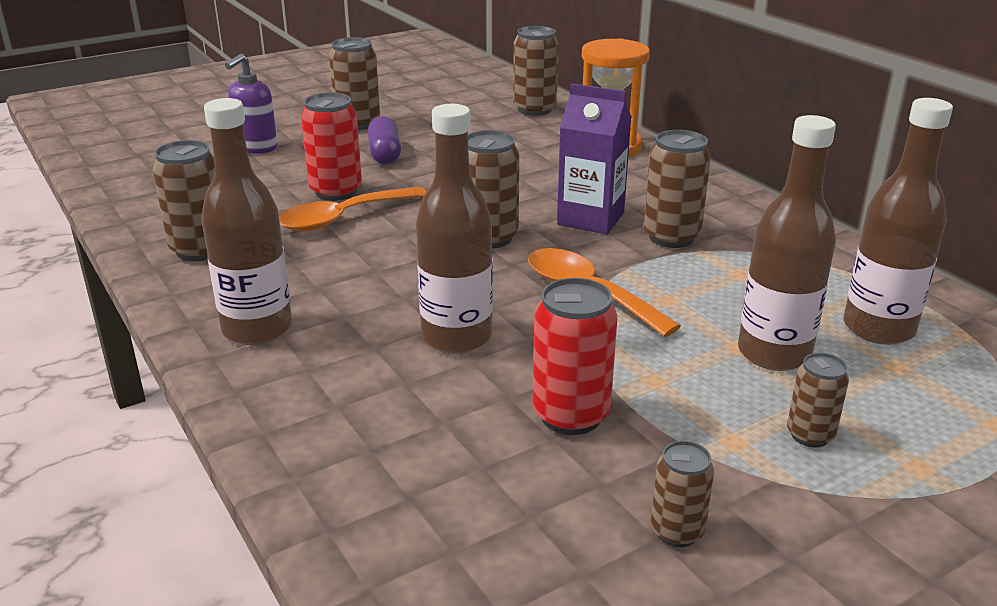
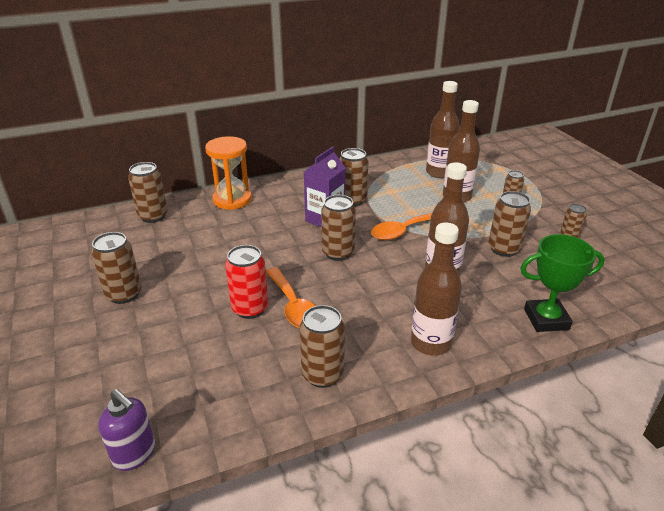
camera: 80 degrees left, 5 degrees up
purple soap dispenser [225,53,277,154] -> purple soap dispenser moved to [98,389,155,471]
purple capsule [368,116,401,164] -> none
red can [532,278,617,435] -> brown can [488,191,531,257]
none -> green trophy [520,234,605,332]

